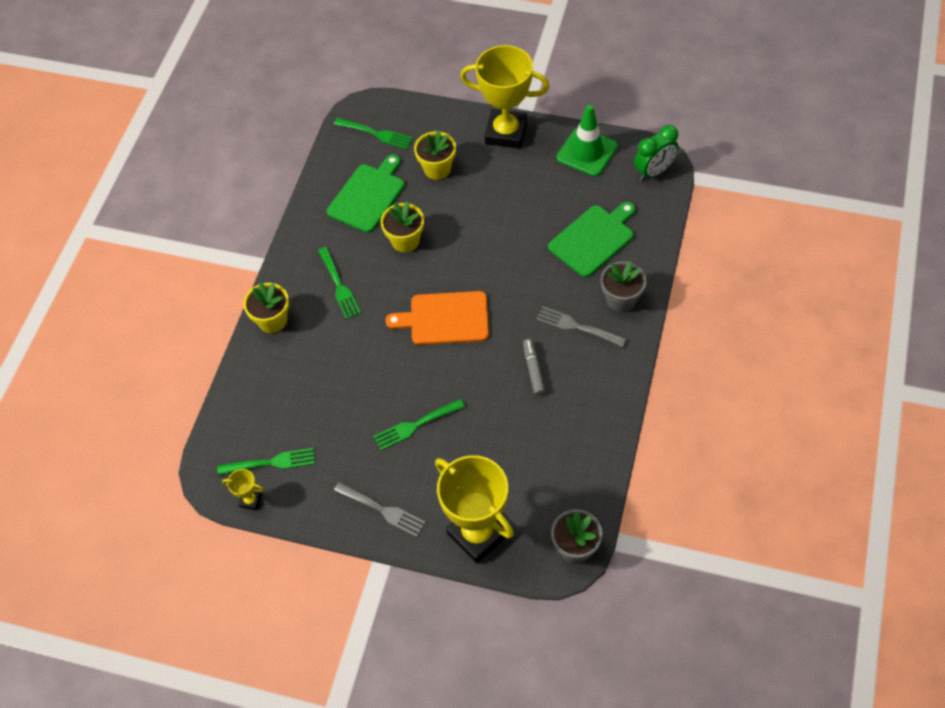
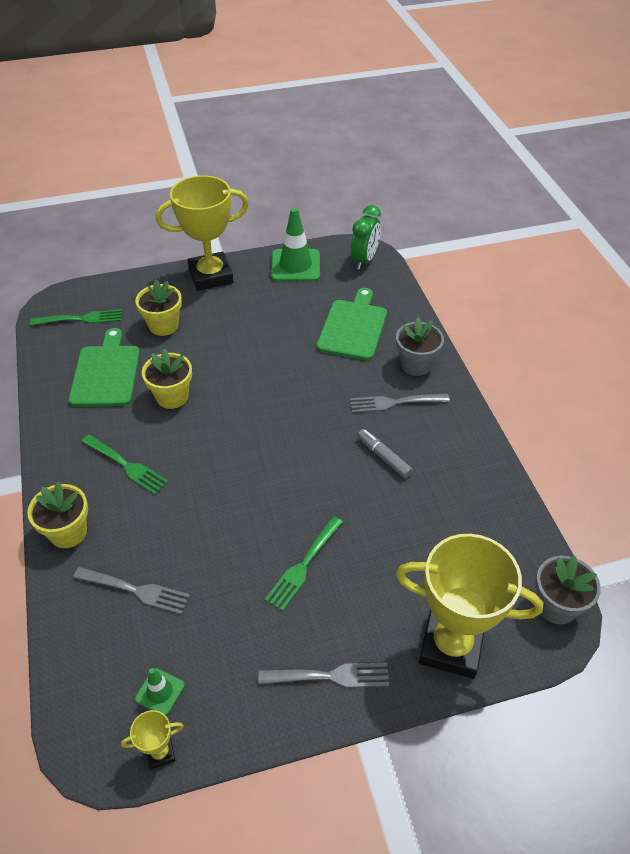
camera: 35 degrees left, 10 degrees down
green fork [217,448,315,475] -> green traffic cone [135,668,185,716]
orange cutting board [385,291,489,345] -> none
none -> grey fork [73,567,190,614]

